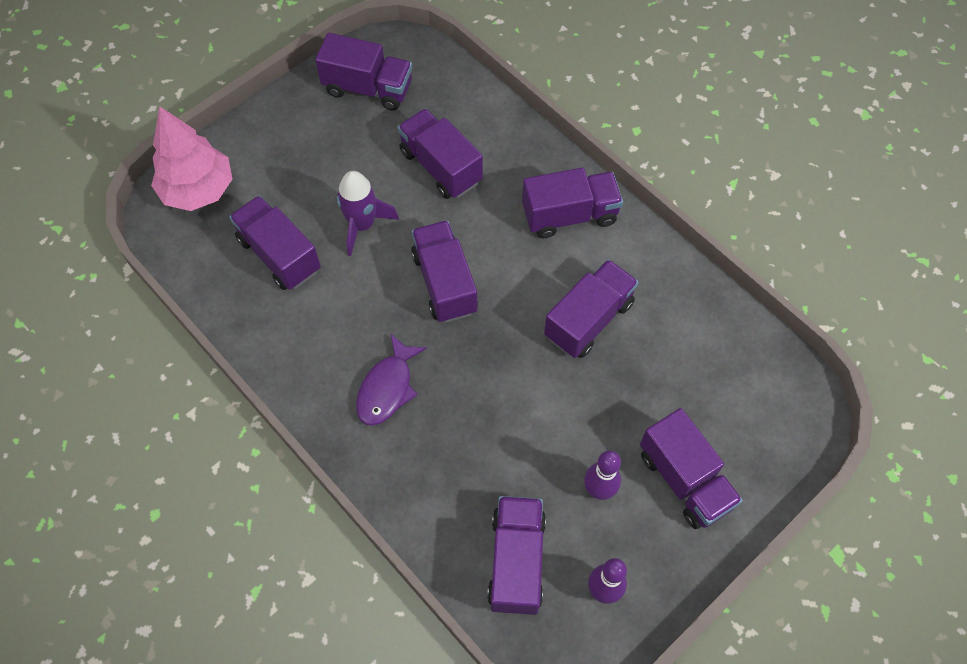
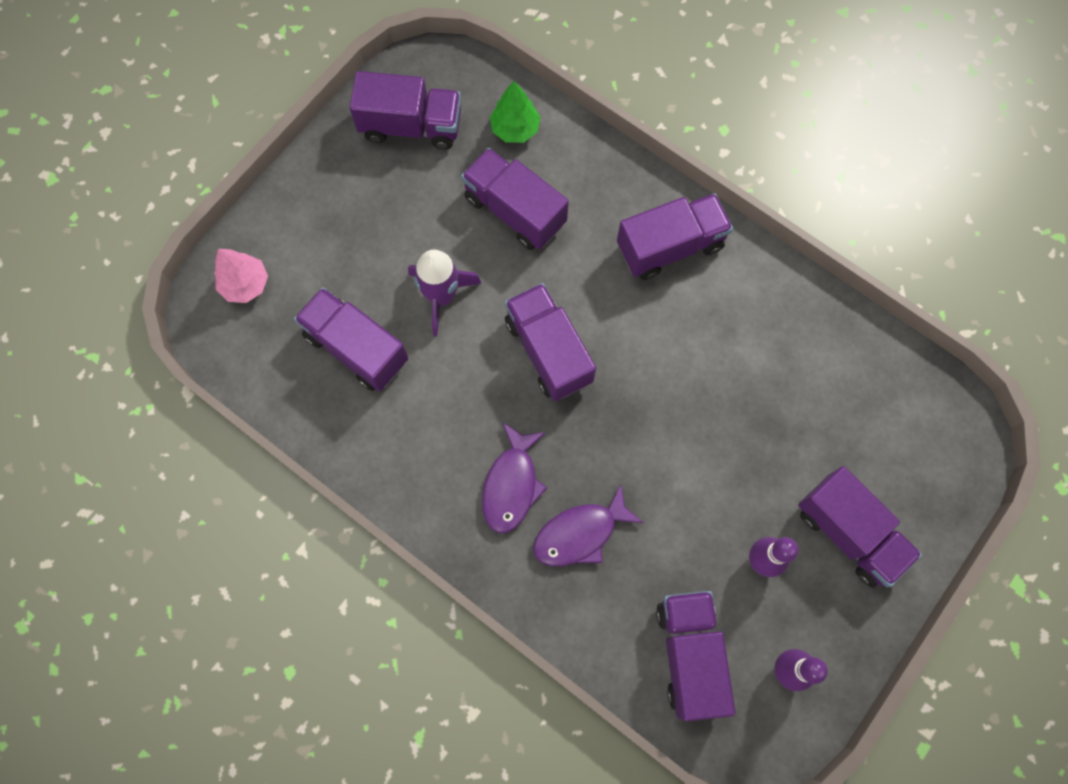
camera: 10 degrees left, 10 degrees up
pink tree [151,106,233,211] -> pink tree [214,249,268,303], size x0.58
purple truck [544,259,639,358] -> none
none -> green tree [490,81,541,143]
none -> purple fish [533,484,644,566]

